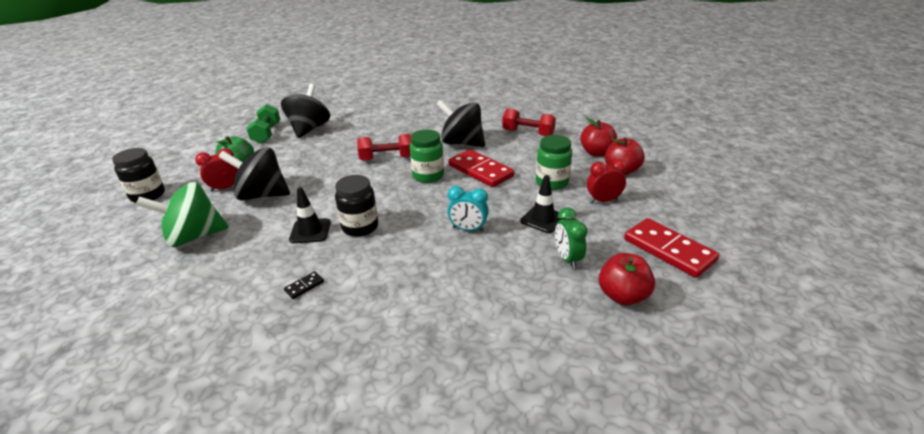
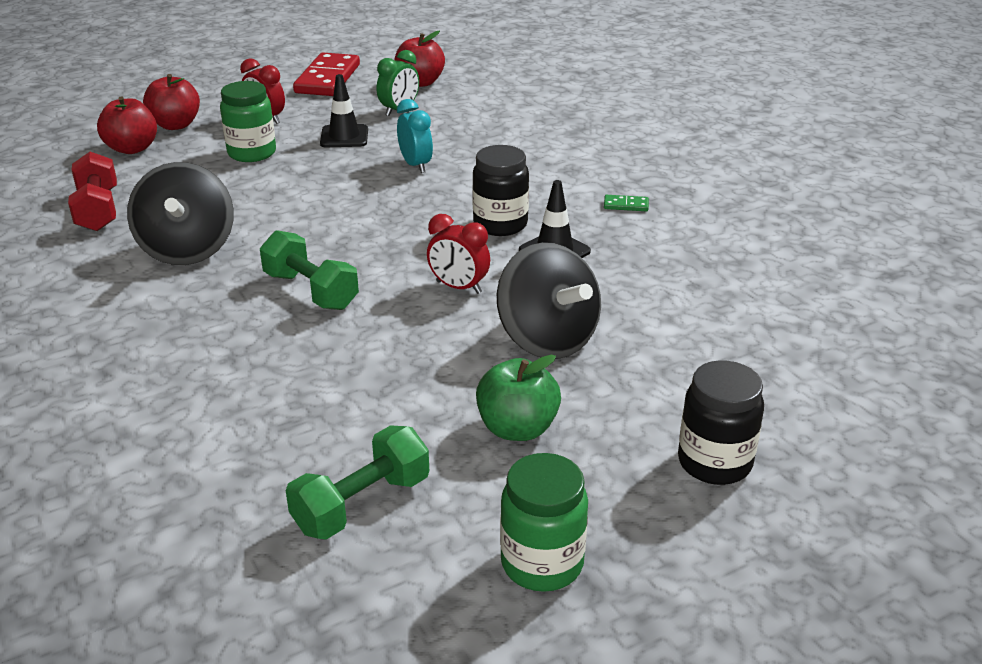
camera: 130 degrees left, 0 degrees up
green spinning top [136,182,229,247] -> none
red clock [195,148,238,192] -> red clock moved to [427,214,490,294]
black spinning top [281,84,330,138] -> none
black domino [284,271,324,299] -> green domino [604,195,649,211]
red dumbbell [357,134,411,161] -> green dumbbell [260,230,359,310]
green jar [410,130,444,183] -> green jar moved to [500,453,588,592]
red domino [449,149,514,187] -> none

